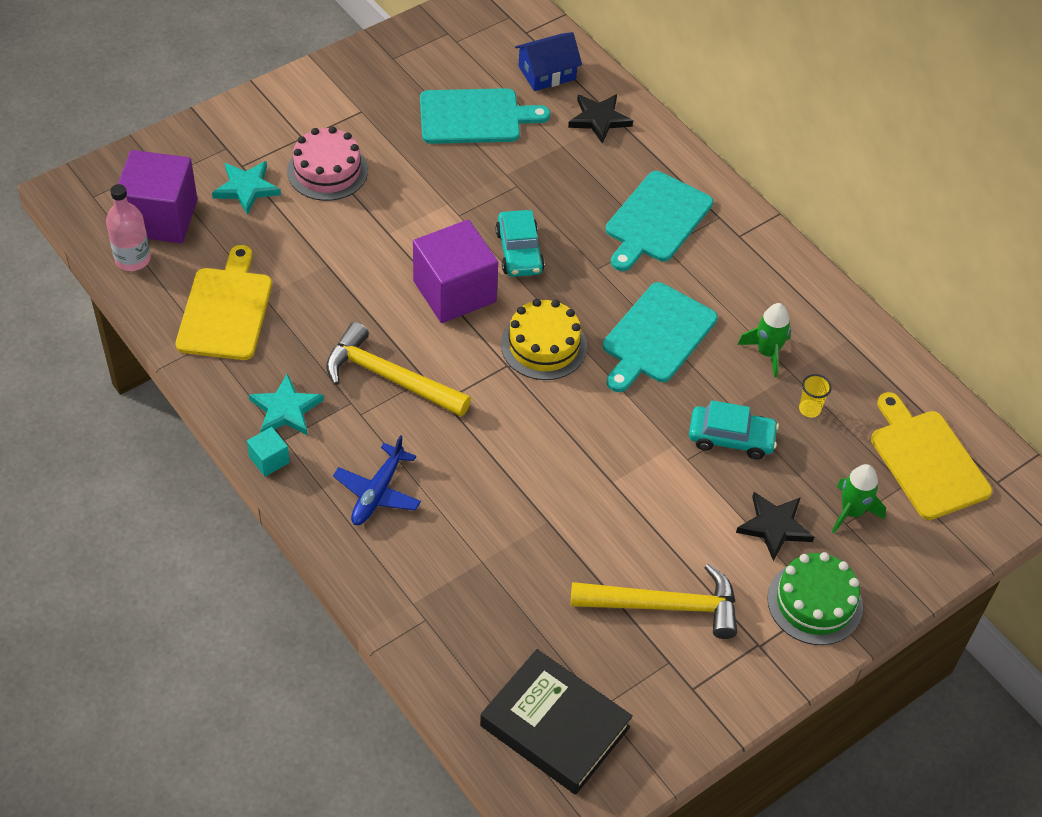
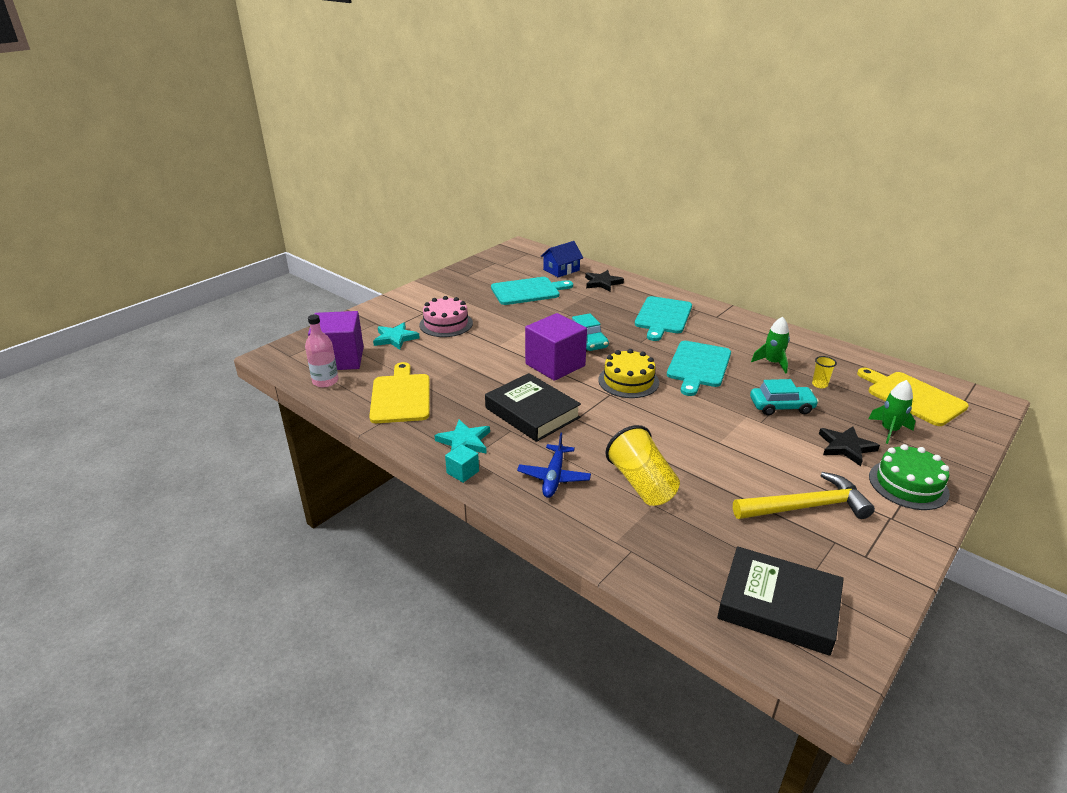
camera: 10 degrees left, 20 degrees down
yellow hammer [326,322,471,417] -> black book [485,373,581,442]
none -> yellow cup [605,425,680,506]

